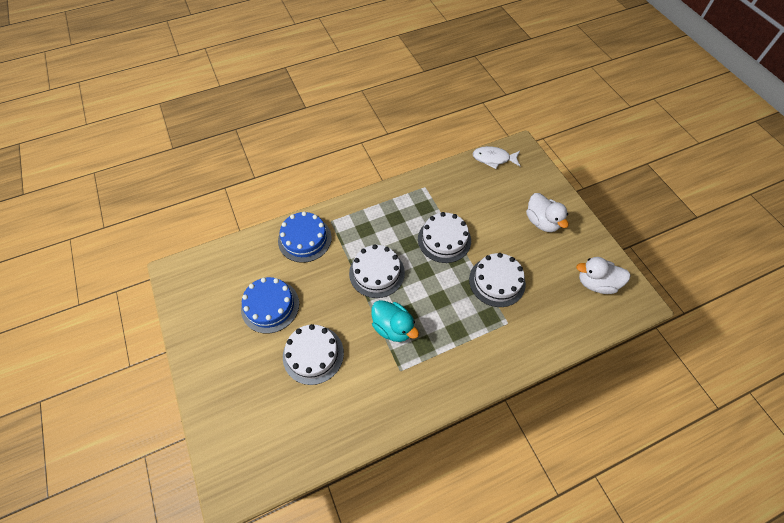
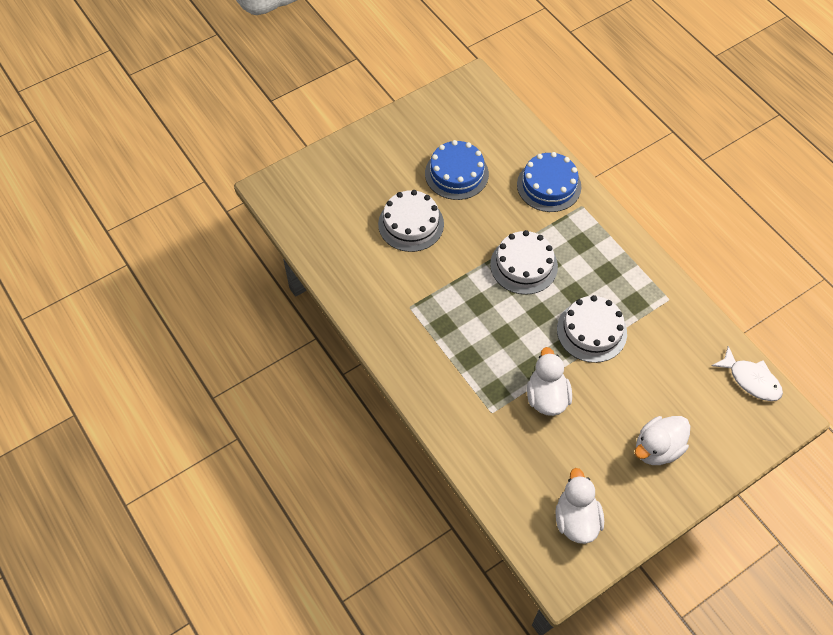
camera: 80 degrees right, 0 degrees up
turquoise duck [371,300,419,342] -> none
white cake [469,253,526,307] -> white duck [527,347,572,416]
white fish [472,146,520,169] -> white fish turned 135 degrees clockwise [712,346,783,401]

